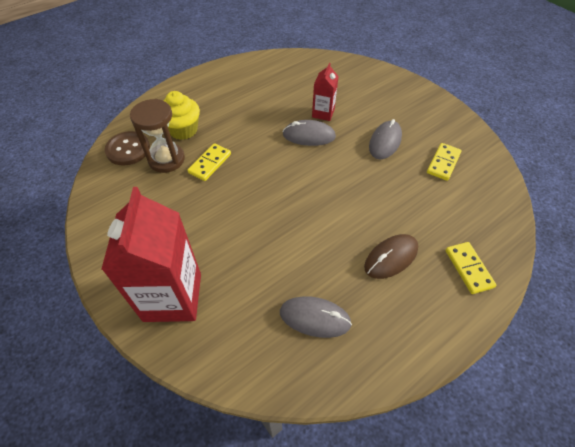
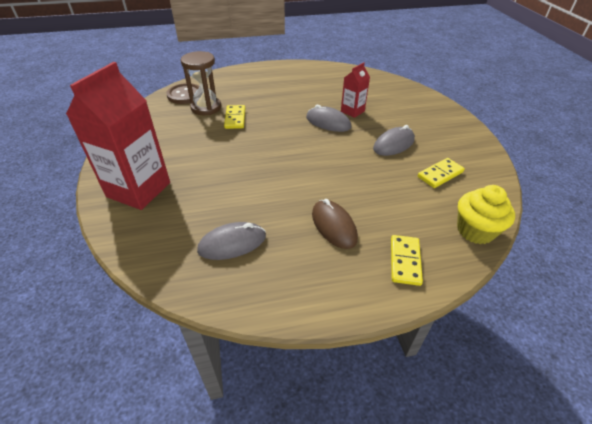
camera: 25 degrees right, 10 degrees down
yellow cupcake [163,91,200,140] -> yellow cupcake moved to [457,185,515,244]
yellow domino [187,143,231,181] -> yellow domino turned 60 degrees counterclockwise [224,105,245,129]
grey mouse [280,296,352,338] -> grey mouse turned 60 degrees counterclockwise [197,222,266,260]
brown mouse [364,234,418,279] -> brown mouse turned 75 degrees clockwise [312,199,358,249]

